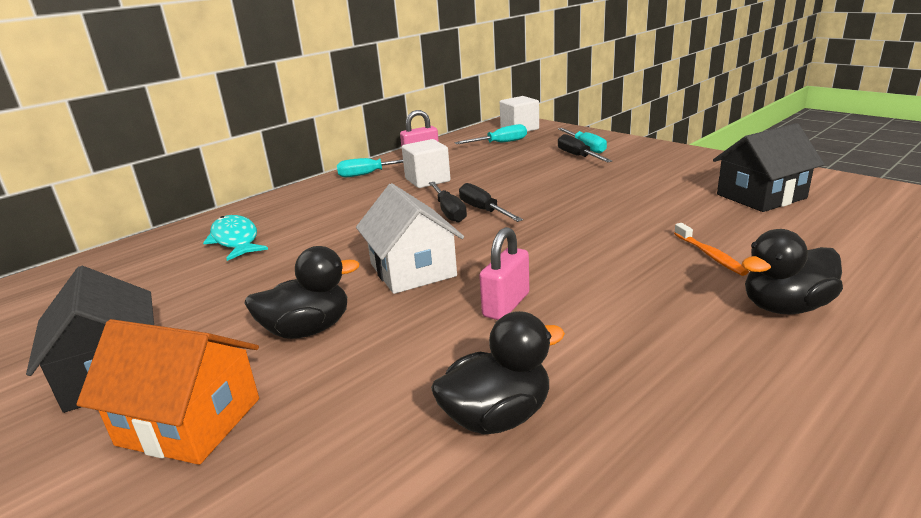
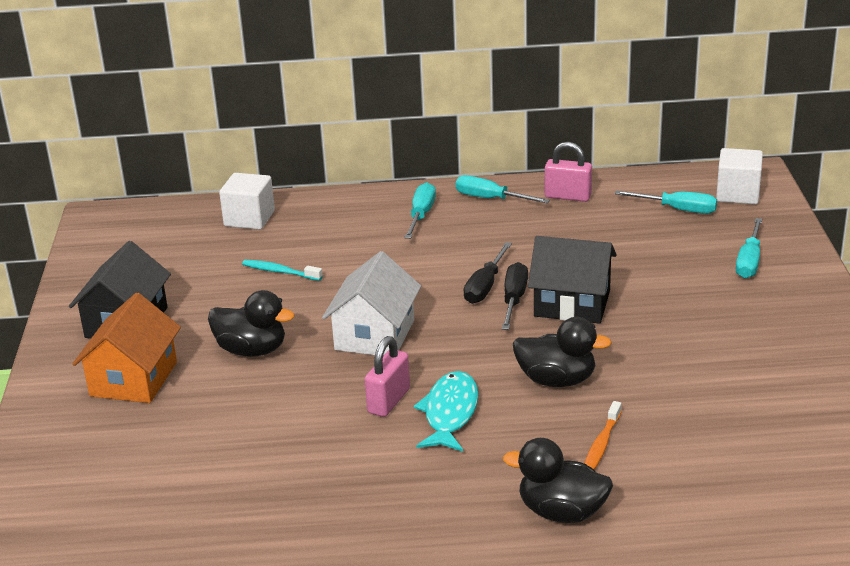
camera: 40 degrees right, 5 degrees up
orange house [76,319,259,465] -> orange house turned 45 degrees clockwise [73,293,181,403]
turquoise fish [203,215,268,261] -> turquoise fish moved to [414,371,479,452]
white cube [402,139,451,188] -> white cube moved to [219,173,275,230]
black duck [431,311,565,435] -> black duck moved to [513,317,612,387]
pink padlock [479,227,529,320] -> pink padlock turned 45 degrees counterclockwise [365,336,410,417]
black screwdriver [558,134,612,162] -> none
black house [713,123,824,212] -> black house moved to [528,236,617,324]
none -> turquoise toothbrush [242,260,323,281]
none -> turquoise screwdriver [404,182,436,239]

